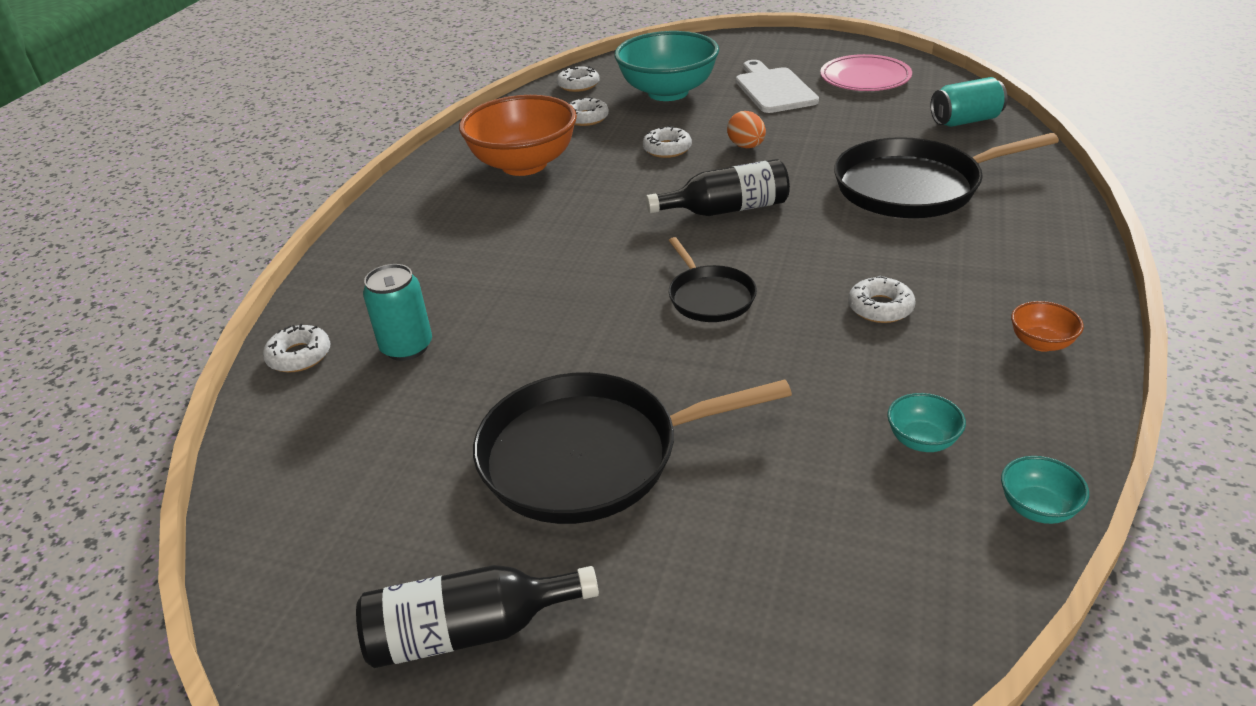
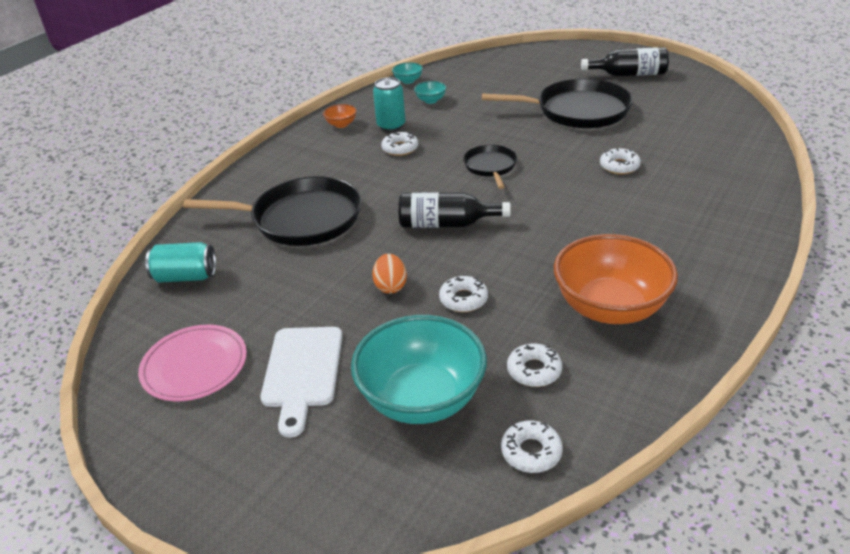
camera: 165 degrees left, 0 degrees up
white donut [263,324,330,372] -> white donut moved to [600,148,641,174]
turquoise can [363,264,432,361] -> turquoise can moved to [373,77,405,132]

